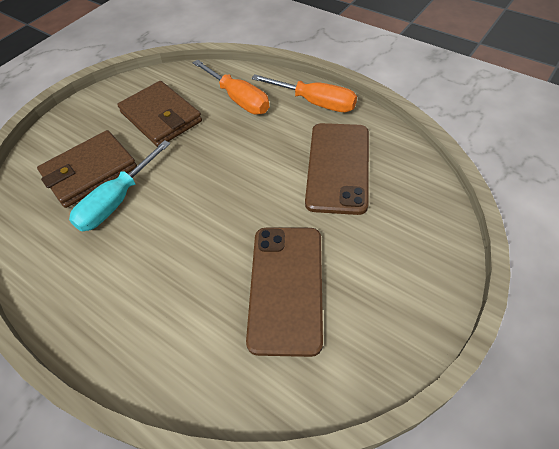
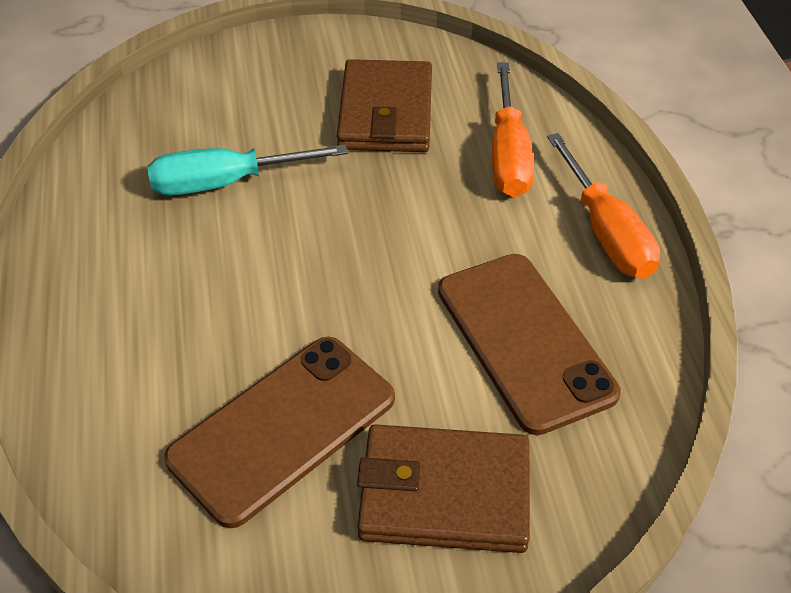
camera: 40 degrees right, 5 degrees down
brown wallet [37,130,137,208] -> brown wallet moved to [357,424,530,553]
brown phone [305,123,369,215] -> brown phone turned 75 degrees counterclockwise [438,254,621,435]

